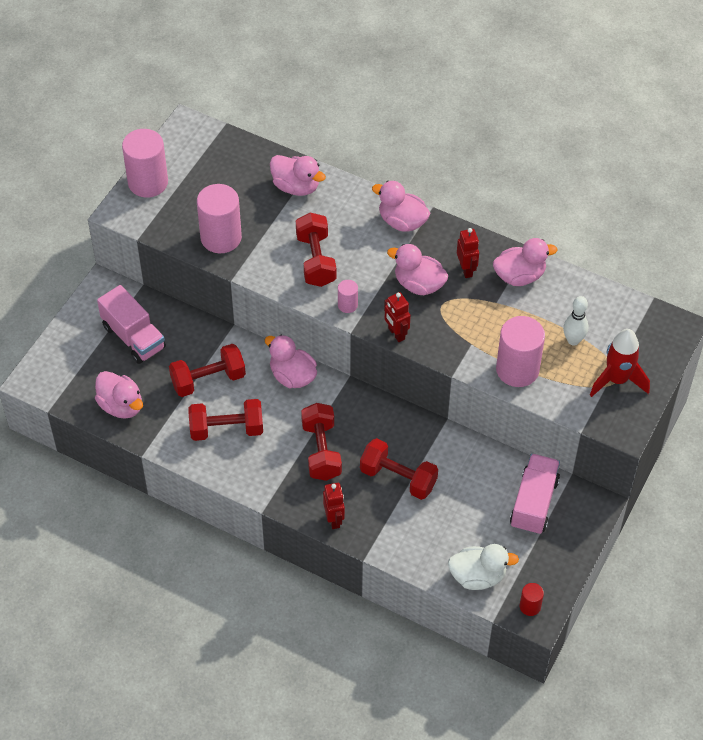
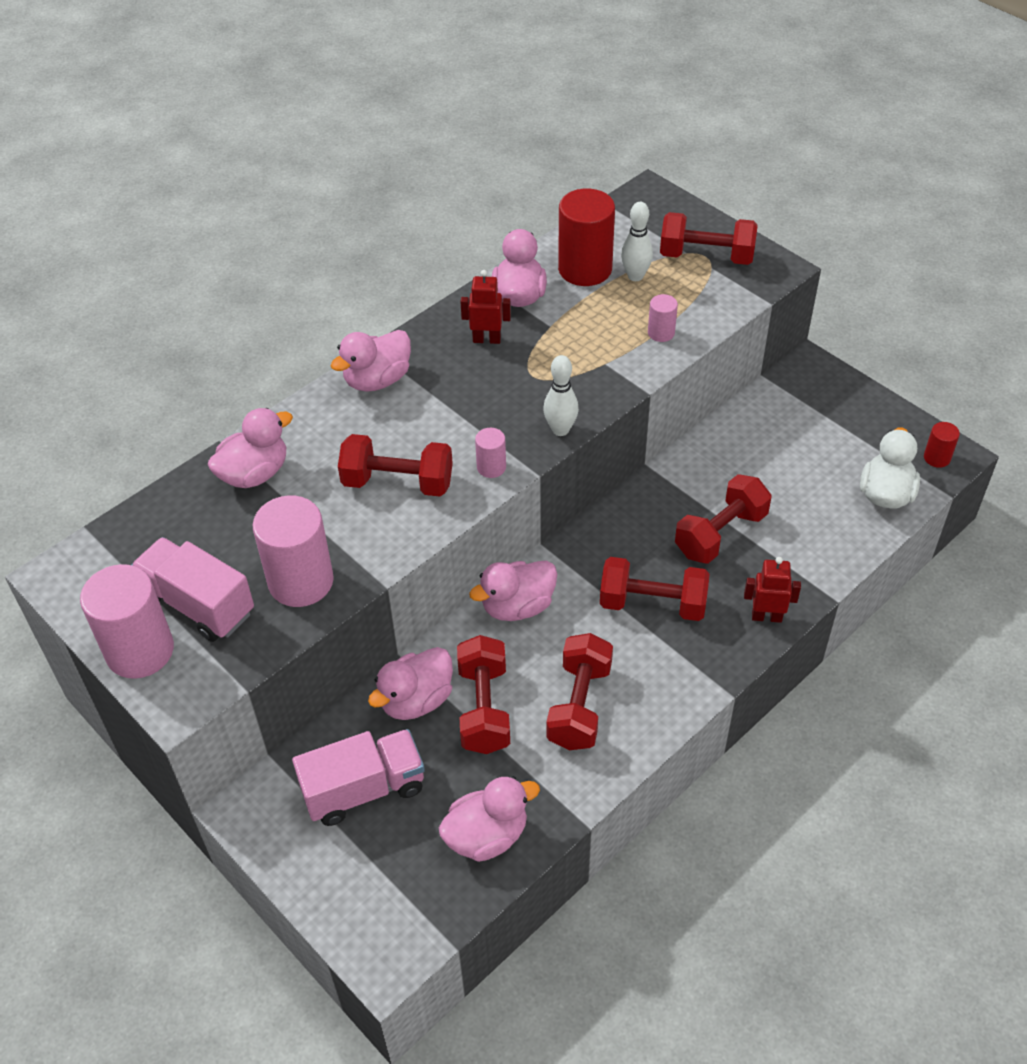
camera: 70 degrees left, 5 degrees down
red robot [384,292,411,342] -> white bowling pin [543,355,579,436]
pink duck [387,244,448,295] -> pink duck moved to [368,647,453,720]
pink cylinder [496,316,545,387] -> pink cylinder [648,294,678,342], size x0.48
pink truck [510,454,560,535] -> pink truck moved to [132,537,254,642]
red rocket [590,329,650,397] -> red dumbbell [660,212,757,265]
none -> red cylinder [558,189,615,286]

